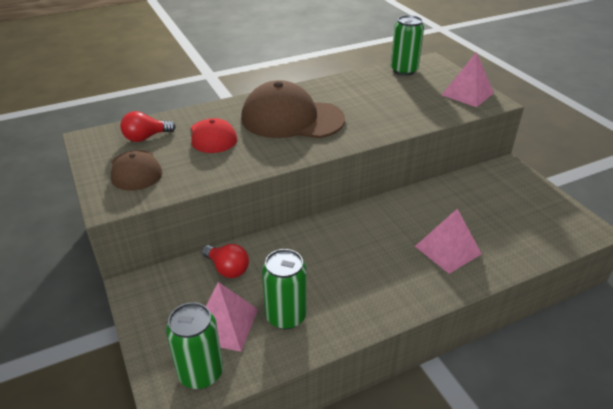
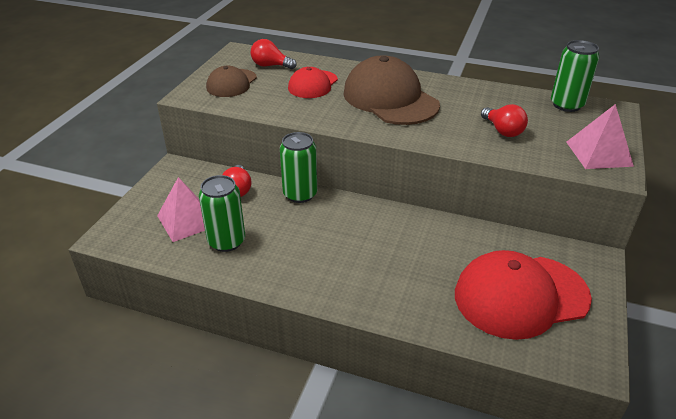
camera: 45 degrees right, 0 degrees up
green can [166,302,223,389] -> green can moved to [280,132,317,203]
pink pyramid [415,209,482,274] -> none
none -> red cap [455,250,592,340]
none -> red light bulb [481,104,528,137]

